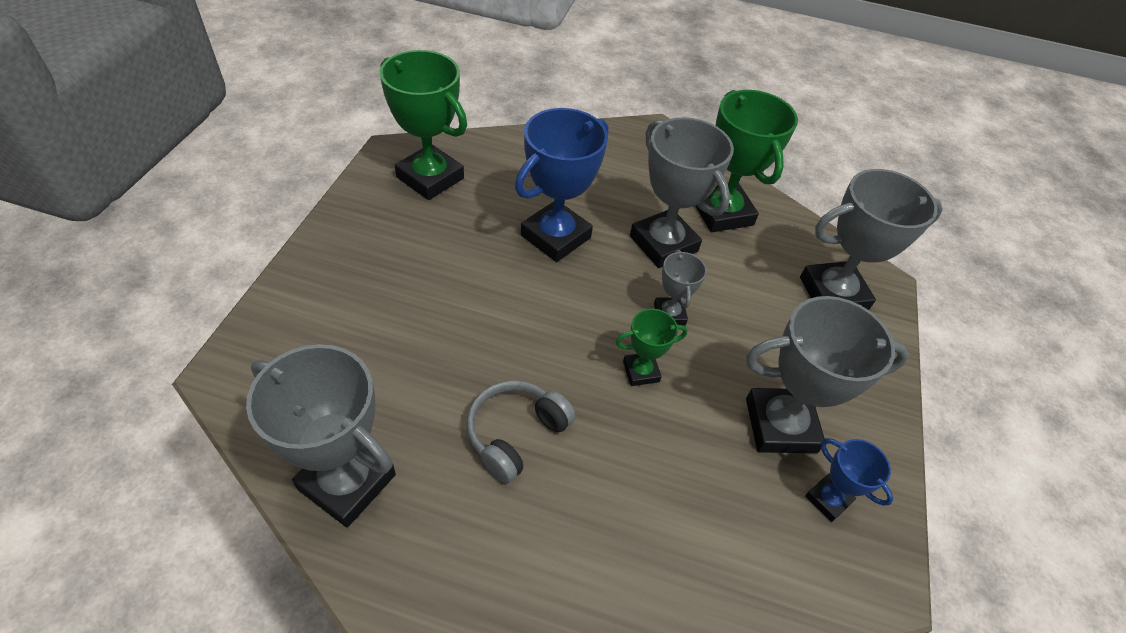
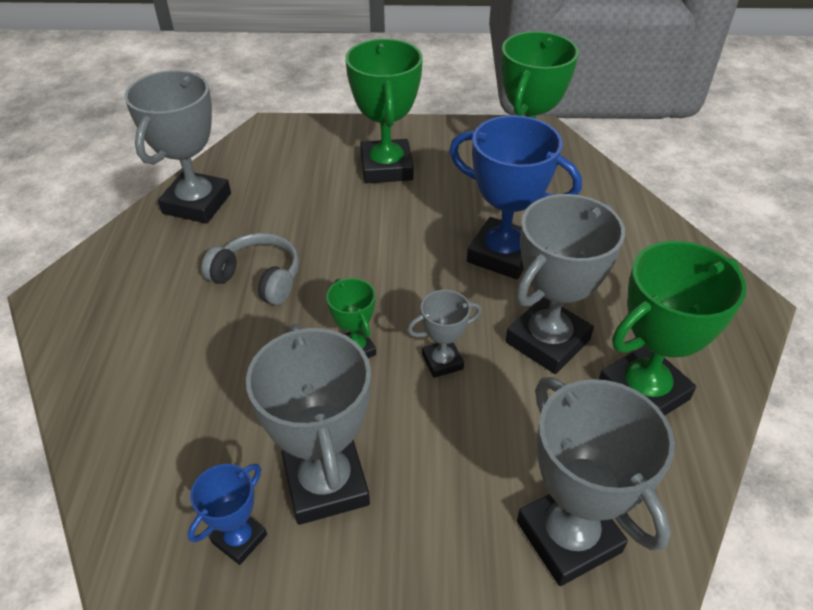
camera: 80 degrees right, 5 degrees down
none -> green trophy [345,39,423,183]

